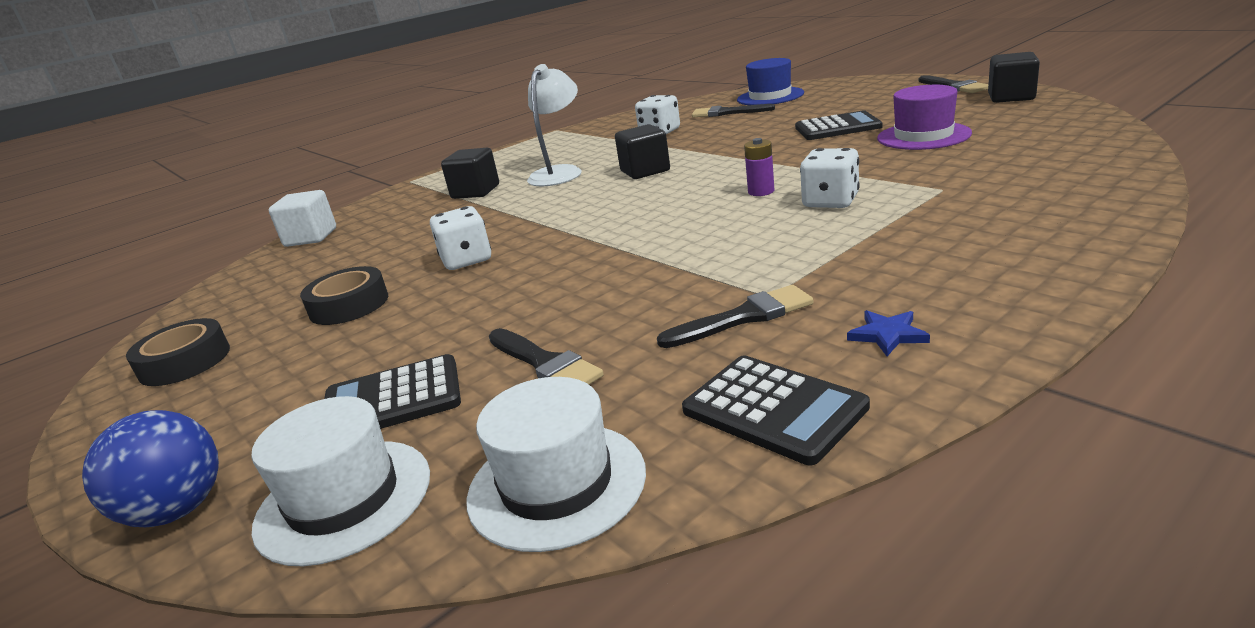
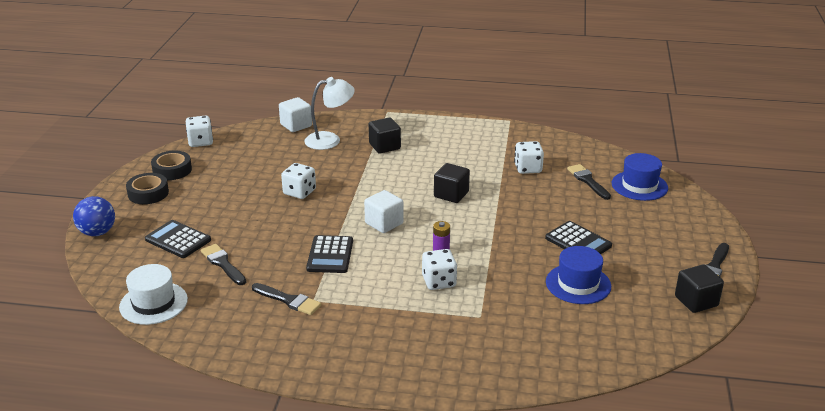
camera: 45 degrees right, 5 degrees up
white hat [251,396,430,566] -> none
black tape [300,266,388,325] -> black tape moved to [126,173,169,204]
black brush [489,328,604,384] -> black brush turned 135 degrees clockwise [201,244,246,285]
white lamp [527,64,582,186] -> white lamp moved to [304,77,355,150]
black calculator [682,355,870,465] -> black calculator moved to [306,235,353,273]
blue star [847,310,930,356] -> none
purple hat [877,85,972,150] -> blue hat [546,246,611,304]
none -> white dice [186,116,213,147]
none -> white cube [364,190,404,233]

